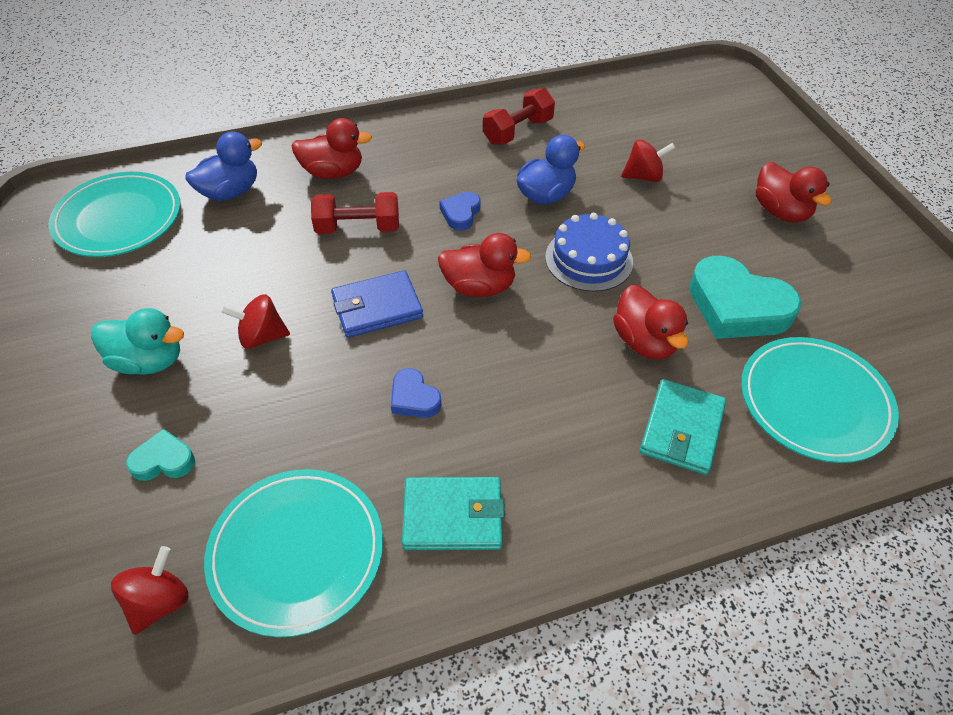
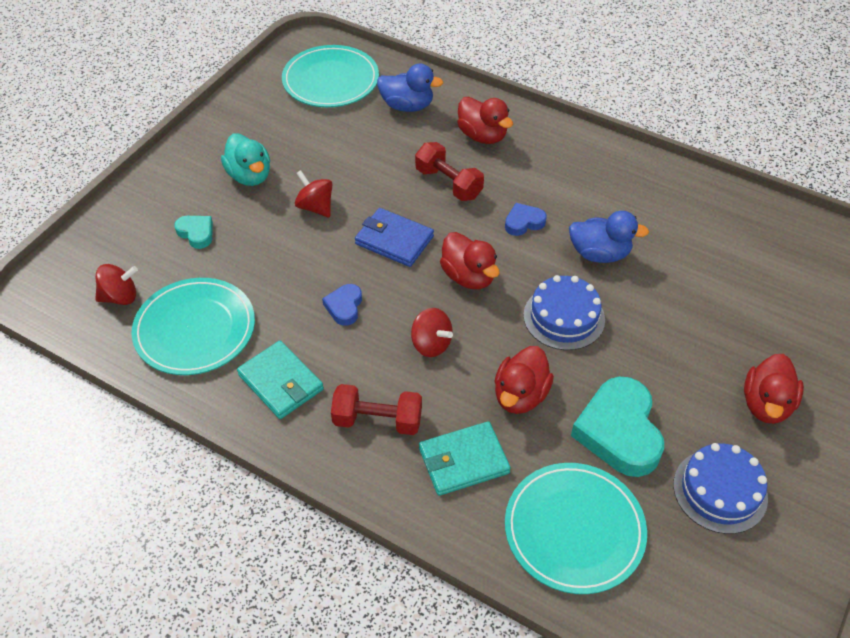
camera: 50 degrees right, 0 degrees up
red dumbbell [483,88,555,145] -> red dumbbell moved to [331,384,422,435]
red spinning top [621,139,675,182] -> red spinning top moved to [411,308,453,357]
none -> blue cake [673,443,768,534]

